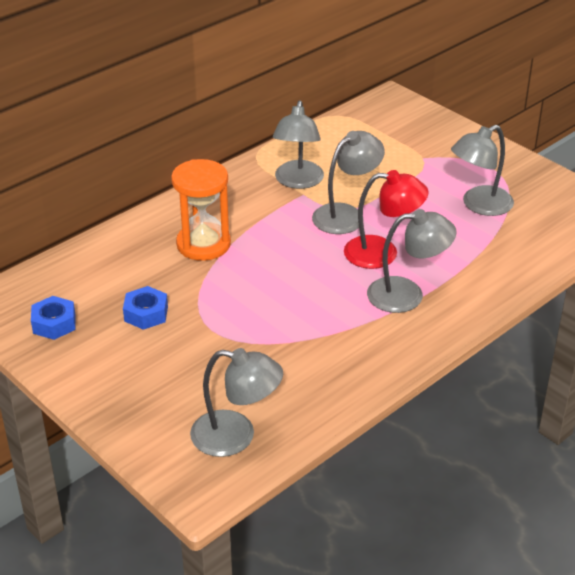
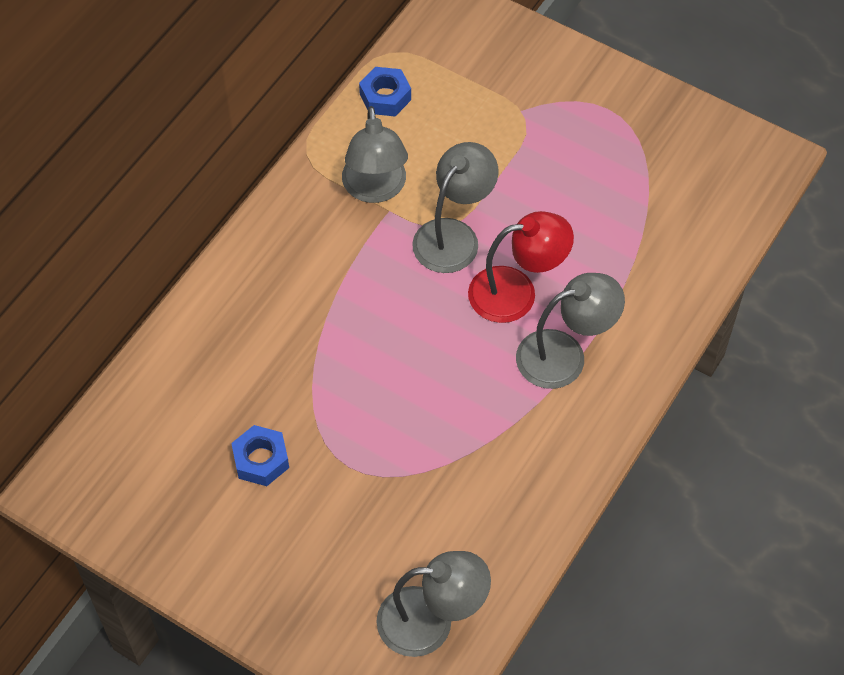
camera: 15 degrees left, 20 degrees up
blue nut [31,296,76,340] -> blue nut moved to [359,67,411,116]
orange hourglass [171,159,231,261] -> none
grey lamp [451,125,514,216] -> none

